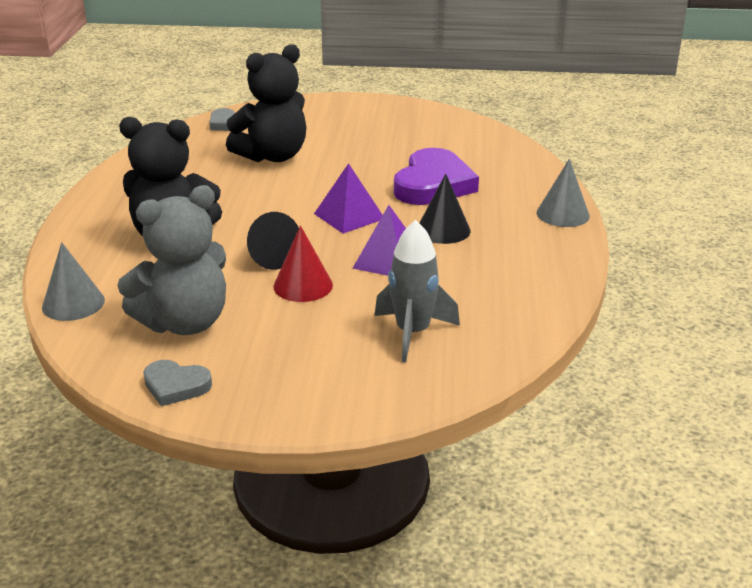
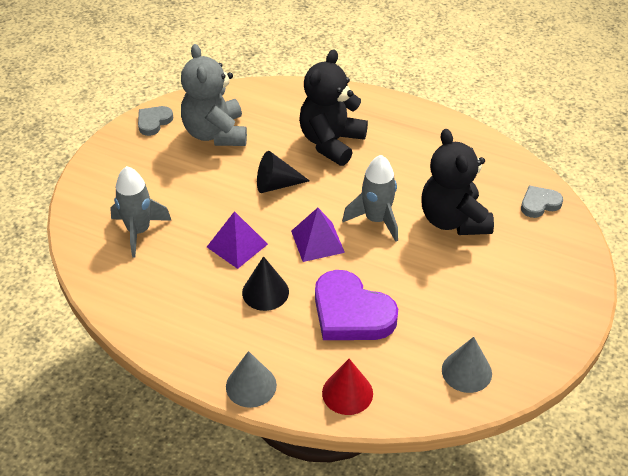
camera: 110 degrees right, 15 degrees up
grey cone [42,242,105,321] -> grey cone moved to [442,337,492,393]
red cone [273,225,333,302] -> red cone moved to [322,359,373,415]
none -> grey rocket [342,155,398,242]

